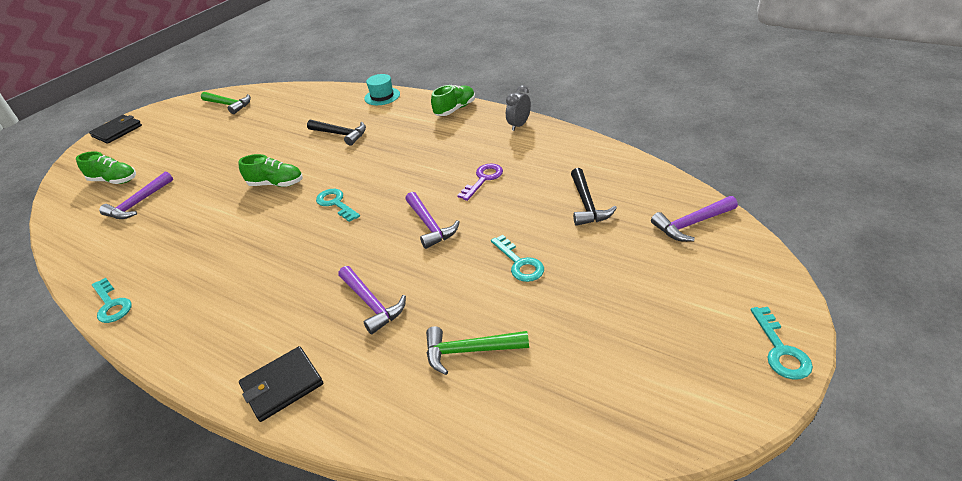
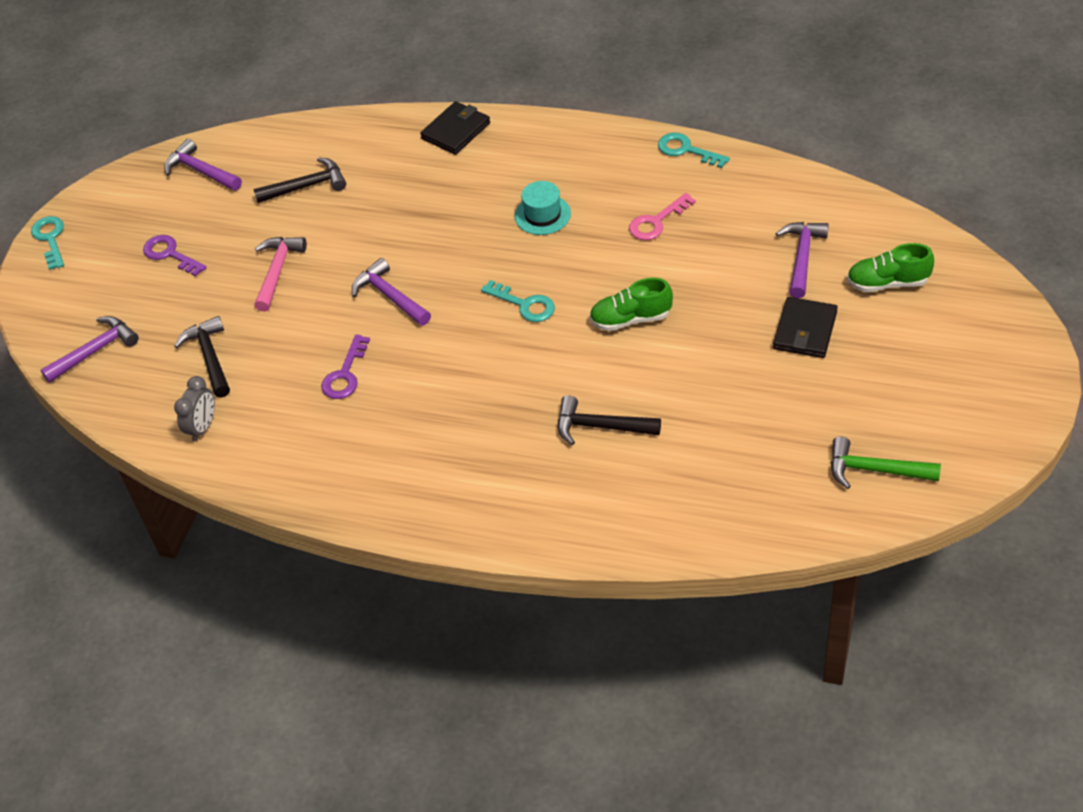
camera: 165 degrees right, 10 degrees up
black wallet [89,115,142,144] -> black wallet moved to [773,297,838,358]
purple hammer [338,266,406,335] -> purple hammer moved to [164,139,242,191]
turquoise hat [364,74,400,105] -> turquoise hat moved to [515,181,571,235]
green hammer [426,326,529,375] -> black hammer [253,157,346,203]
green shoe [431,85,475,116] -> none
turquoise key [491,235,544,282] -> pink hammer [254,237,307,312]
grey clock [506,85,531,131] -> grey clock moved to [174,376,215,442]
none -> purple key [143,235,207,277]
none -> pink key [629,193,696,240]

